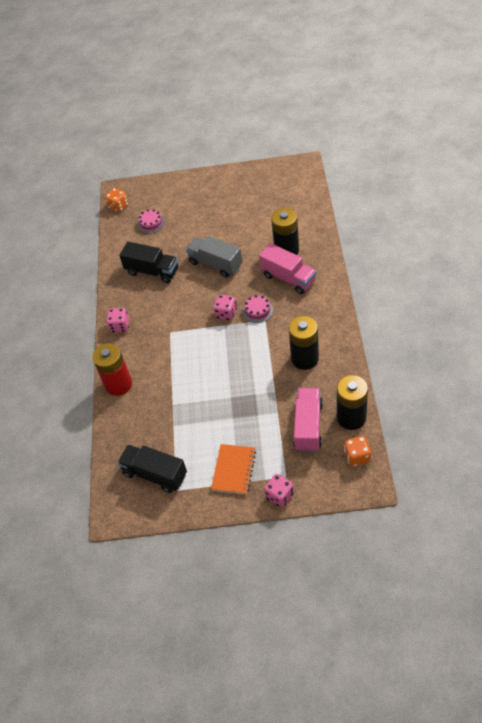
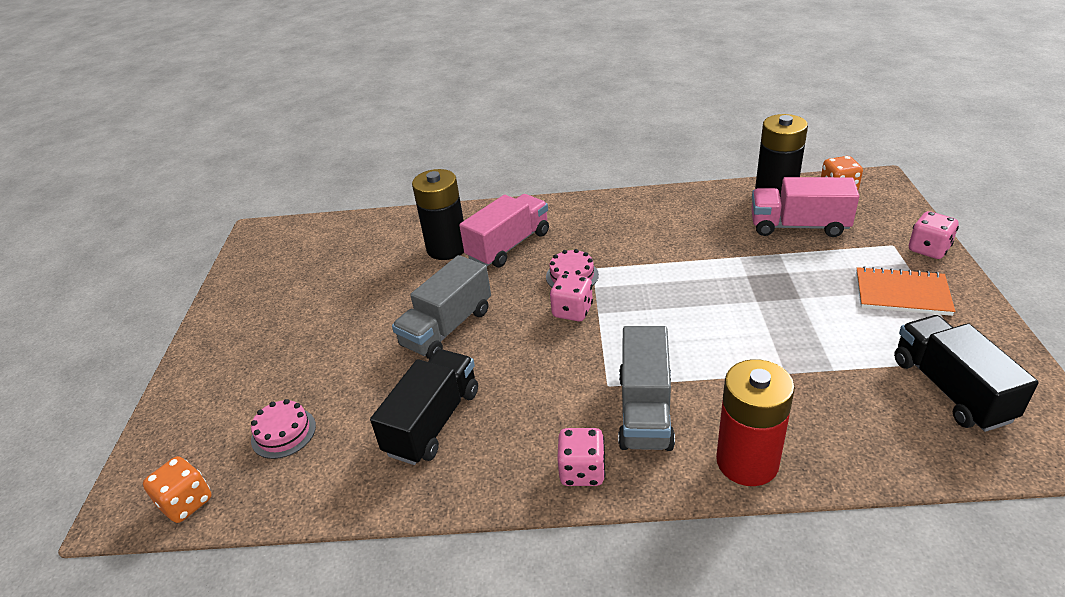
camera: 90 degrees left, 15 degrees down
black truck [117,445,187,493] -> black truck turned 135 degrees clockwise [894,315,1039,432]
black battery [289,316,319,370] -> none
none -> grey truck [618,326,675,451]

